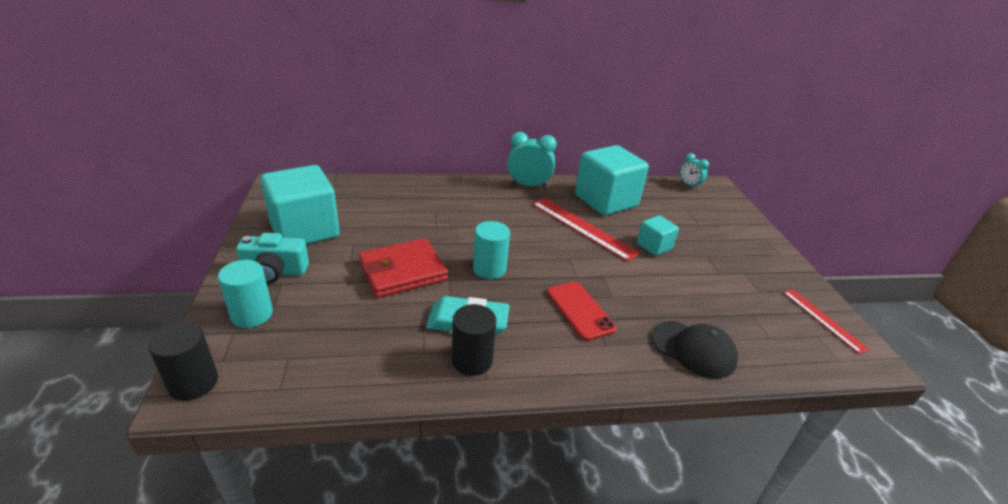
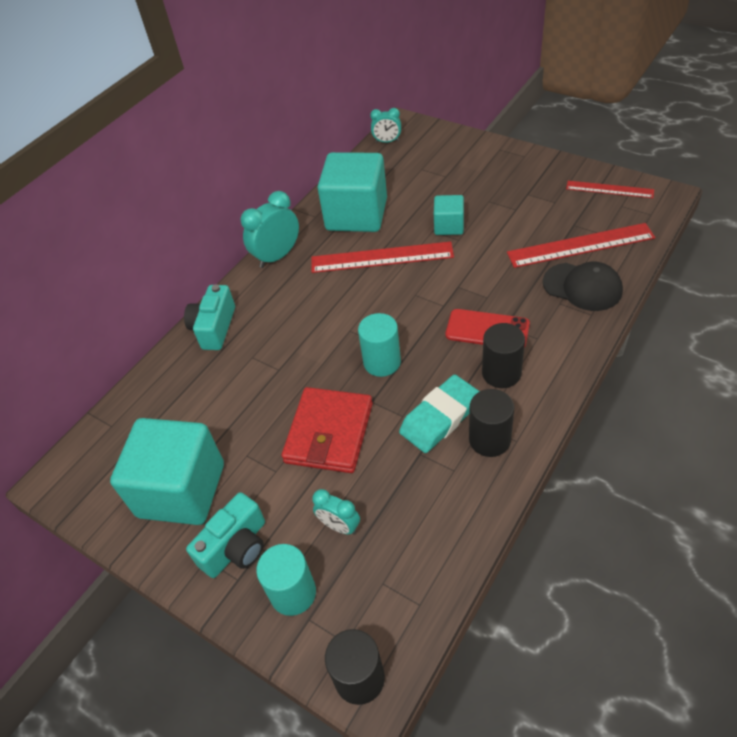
camera: 40 degrees left, 15 degrees up
black cap [652,321,738,379] -> black cap turned 45 degrees clockwise [543,262,623,311]
none -> turquoise camera [184,284,235,350]
none -> turquoise clock [312,489,360,535]
none -> black cylinder [482,323,525,388]
none -> red ruler [507,223,655,268]

